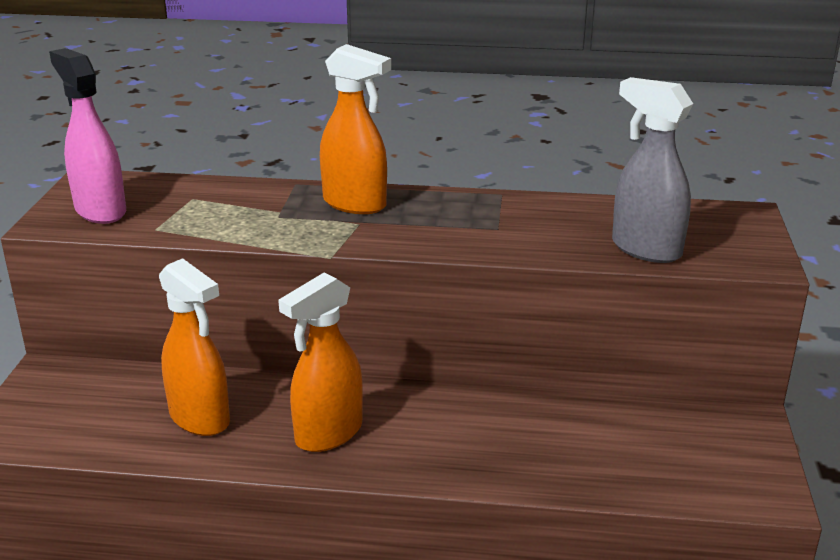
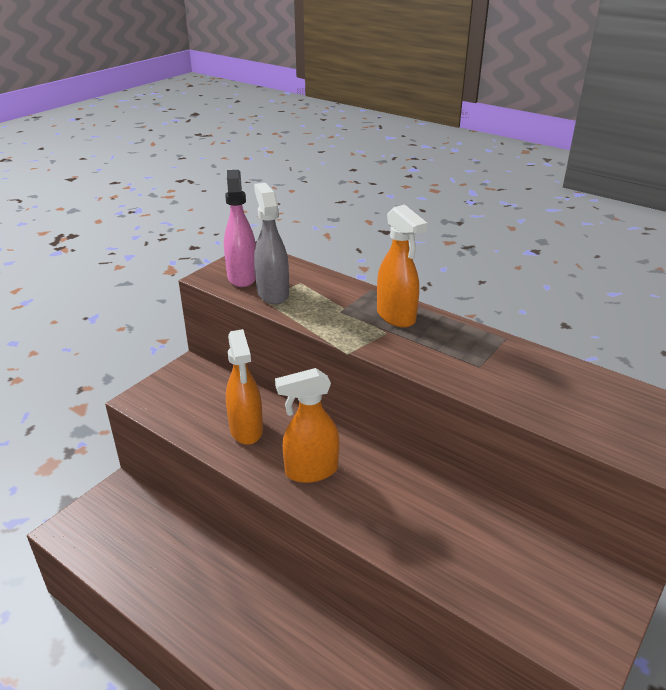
camera: 30 degrees right, 5 degrees up
grey spray bottle [612,77,693,263] -> grey spray bottle moved to [254,183,289,304]

